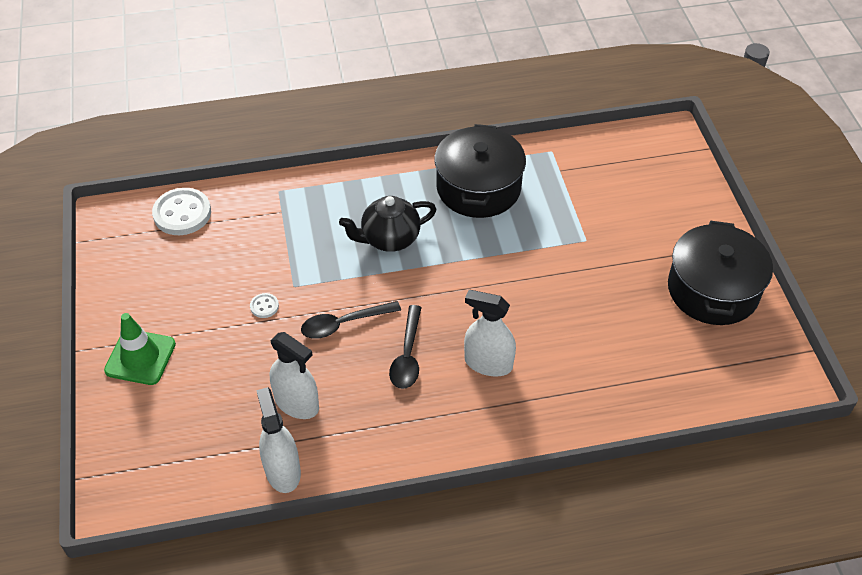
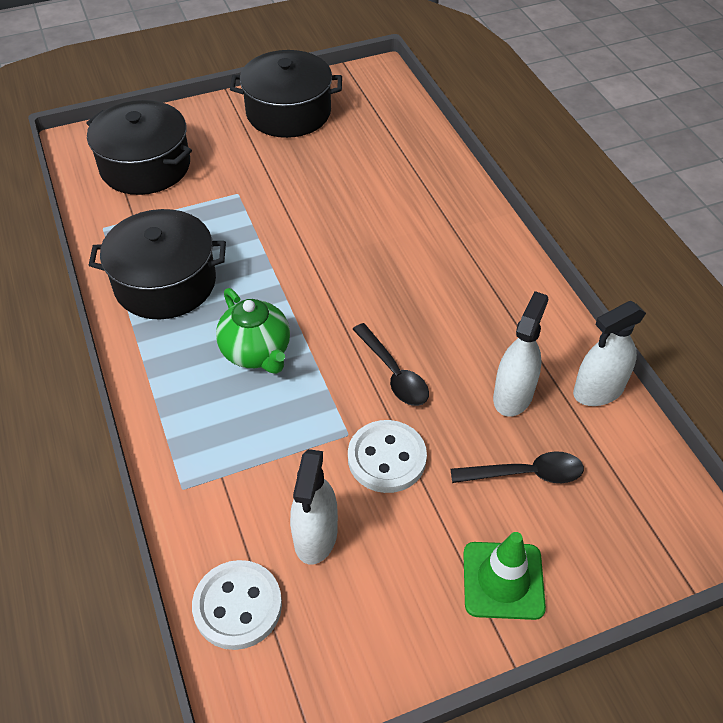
camera: 100 degrees left, 0 degrees up
white button [250,293,279,318] -> white button [348,420,427,493], size x2.15
black teapot [339,196,437,252] -> green teapot [216,288,290,374]
black spoon [389,305,422,389] -> black spoon moved to [450,451,584,483]
white spray bottle [464,290,516,377] -> white spray bottle moved to [290,449,338,565]
none -> black pot [86,100,192,195]

